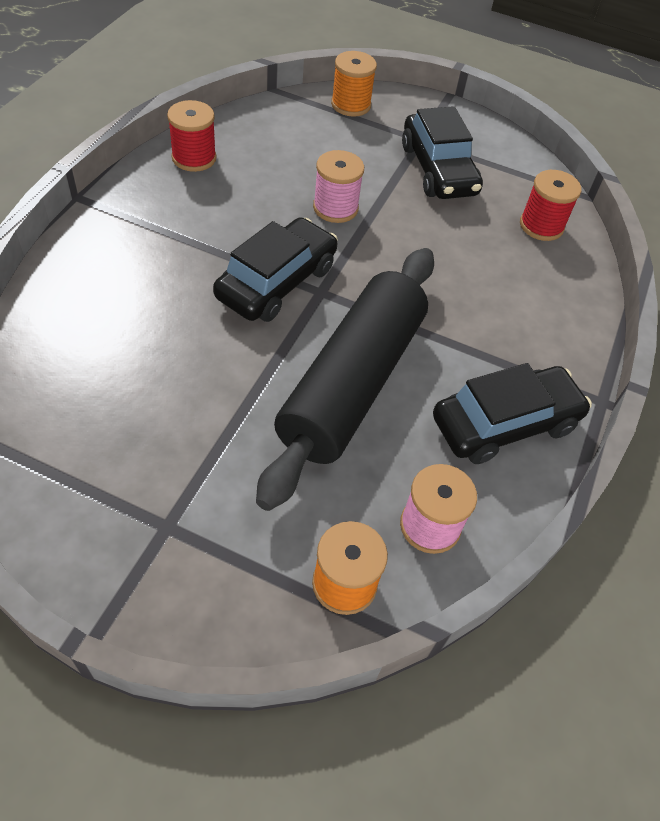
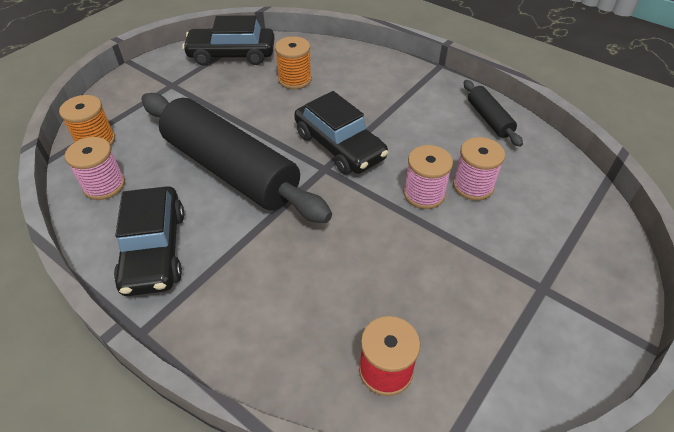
camera: 110 degrees right, 5 degrees down
red spool [167,100,216,172] -> black rolling pin [464,80,523,147]
orange spool [331,51,377,117] -> orange spool moved to [275,36,312,89]
black car [402,106,483,199] -> black car moved to [182,15,275,66]
none -> pink spool [453,137,505,200]

